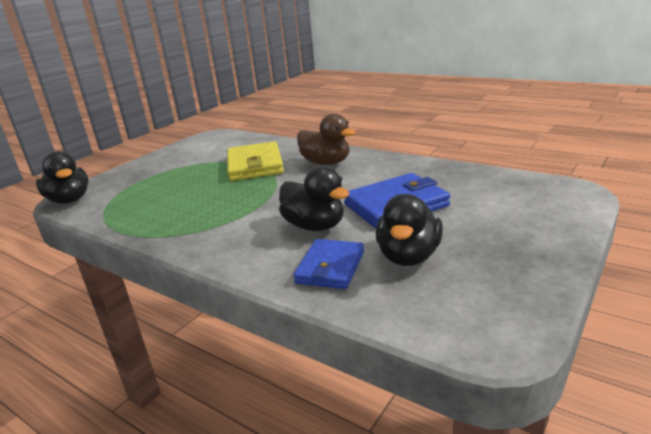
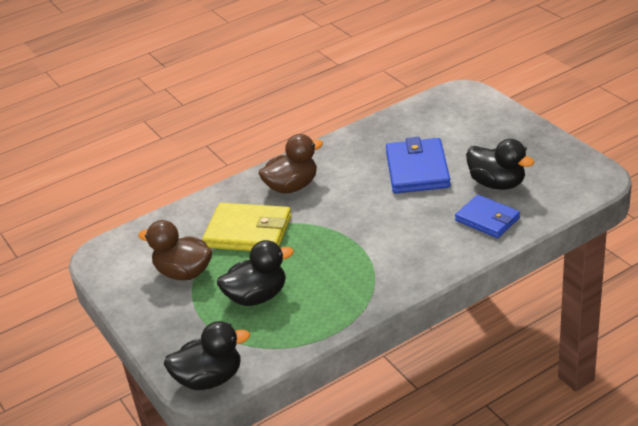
camera: 65 degrees left, 10 degrees up
black duck [279,166,349,231] -> black duck moved to [217,240,294,306]
none -> brown duck [138,220,212,280]

